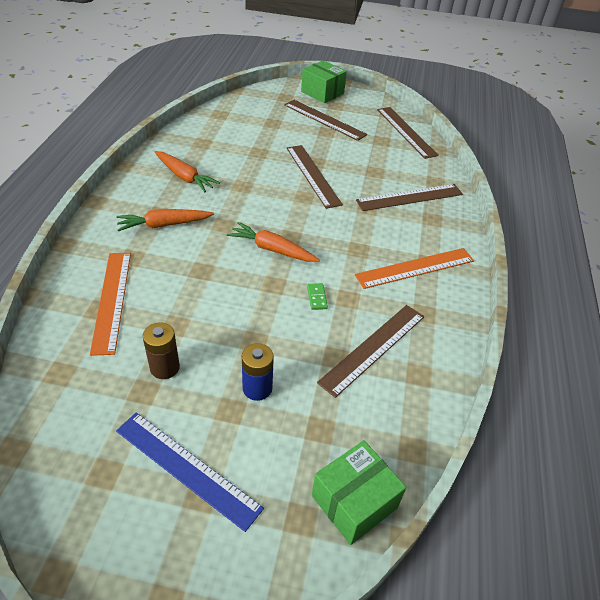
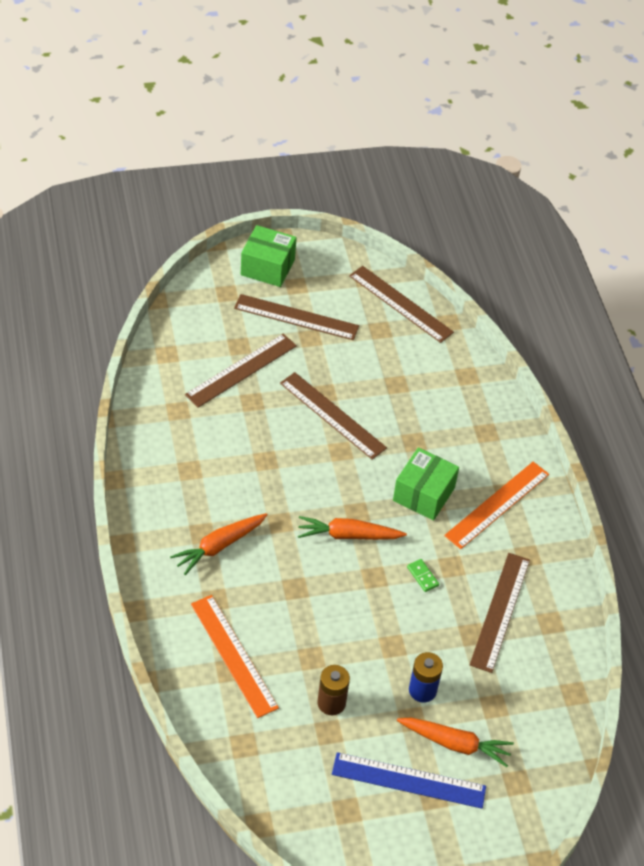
camera: 25 degrees left, 5 degrees up
orange carrot [155,151,220,192] -> orange carrot moved to [397,717,514,767]
green box [312,440,406,545] -> green box moved to [393,447,459,520]
brown ruler [356,184,463,211] -> brown ruler moved to [185,334,297,408]

